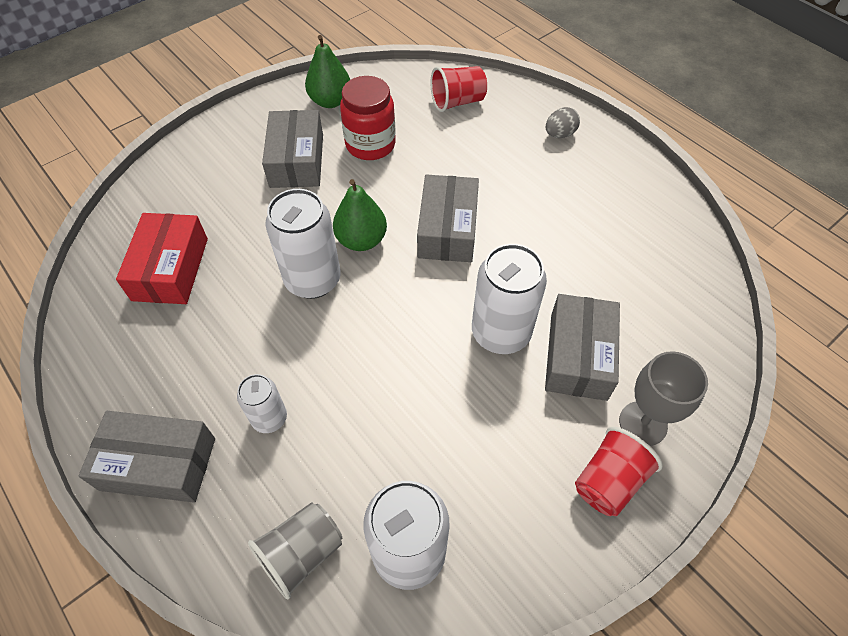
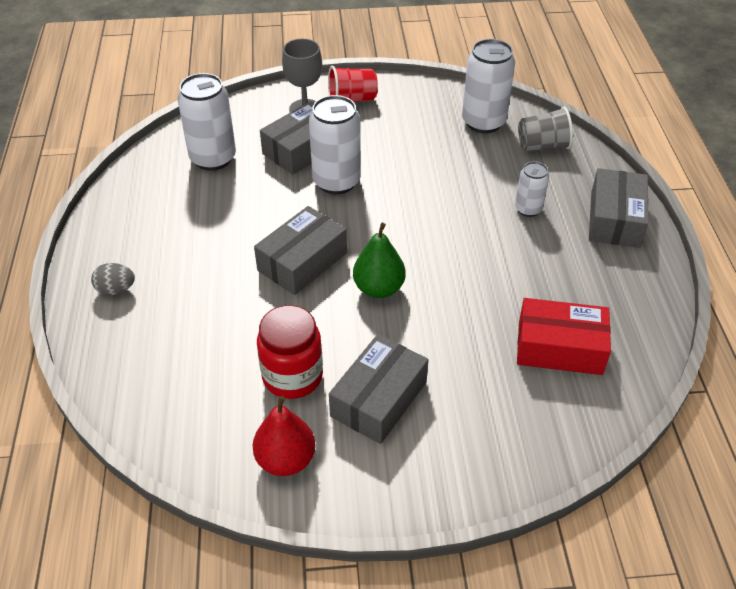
camera: 145 degrees left, 10 degrees down
grey box [79,411,215,503] -> grey box turned 60 degrees clockwise [589,168,648,248]
red box [116,213,208,304] -> red box turned 60 degrees clockwise [517,298,611,375]
white can [265,189,341,299] -> white can moved to [178,73,236,171]
green pear [305,35,350,108] -> red pear [253,396,316,476]
red cup [430,66,487,112] -> none

